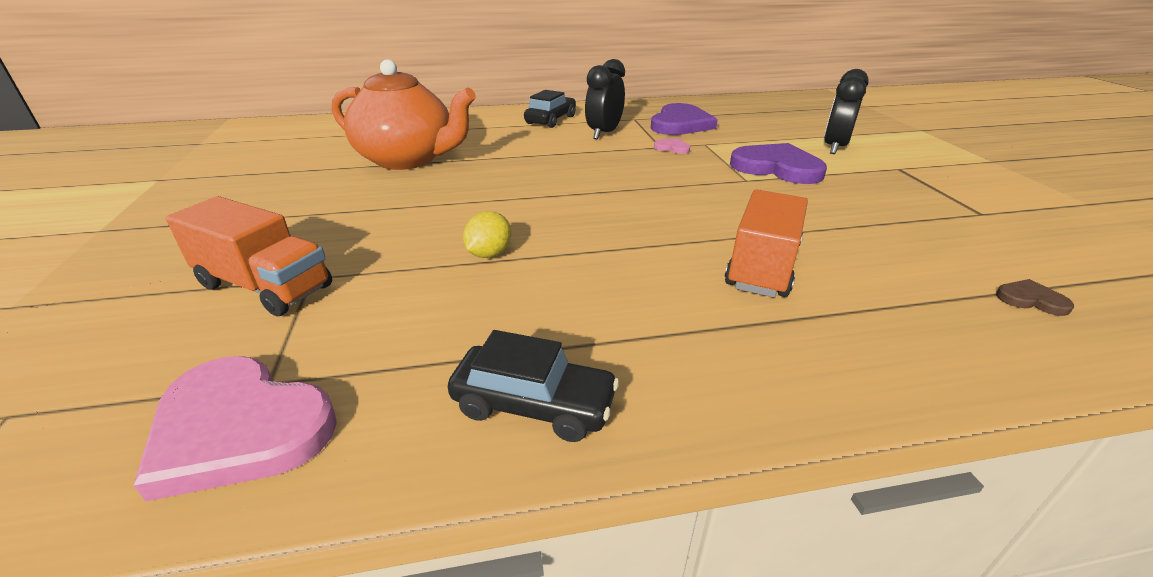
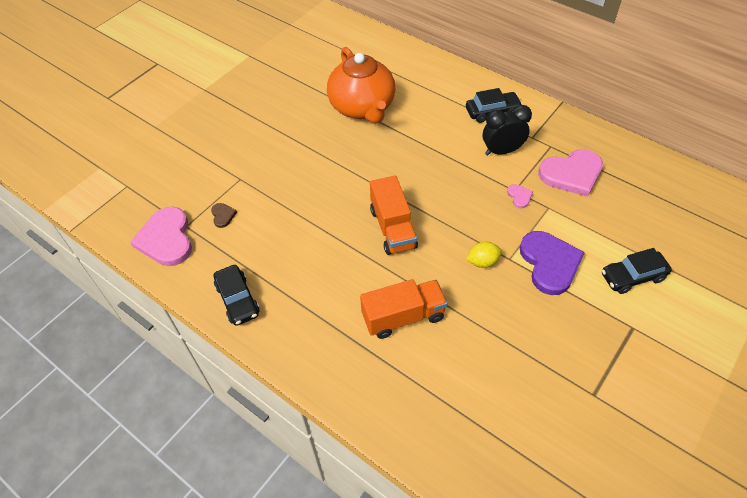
camera: 50 degrees right, 20 degrees up
orange truck [166,196,332,316] -> orange truck moved to [370,175,418,255]
yellow lemon [463,211,511,258] -> yellow lemon moved to [466,241,502,268]
purple heart [651,103,718,135] -> pink heart [538,149,603,197]
black clock [824,69,869,154] -> black car [602,248,672,294]
brown heart [996,279,1074,316] -> brown heart moved to [211,203,237,228]

